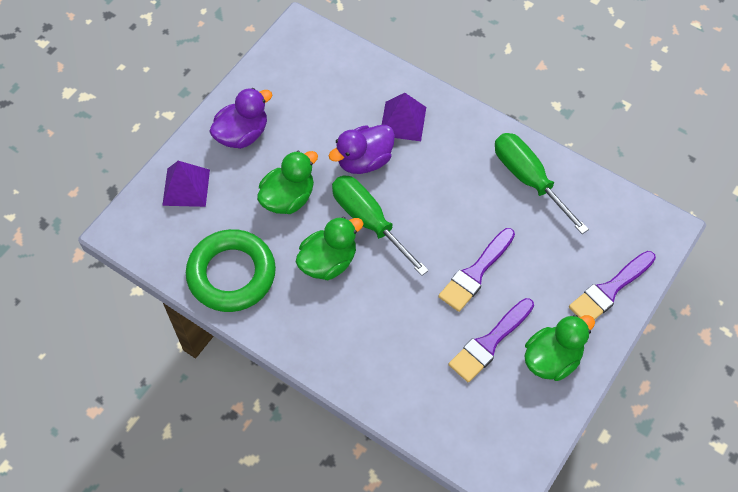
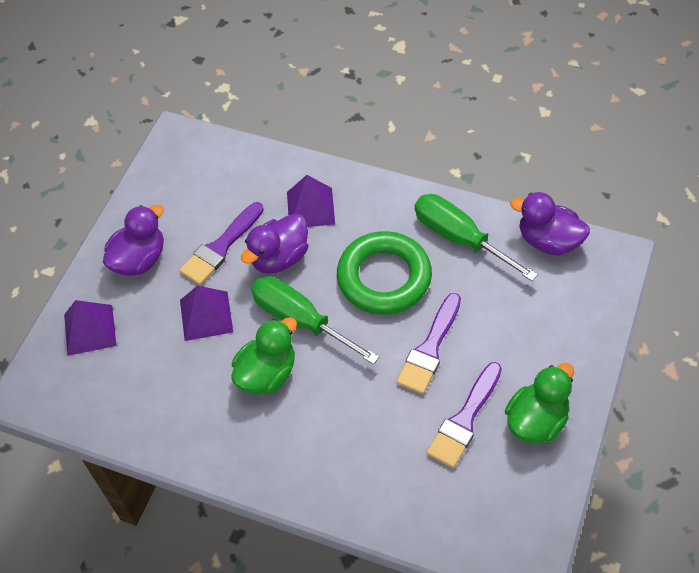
camera: 10 degrees left, 5 degrees down
green ring [186,229,276,312] -> green ring moved to [337,231,432,315]
green duck [257,151,318,214] -> purple pyramid [180,286,233,341]
purple brush [569,251,656,320] -> purple brush moved to [179,202,264,285]
none -> purple duck [510,192,590,255]

